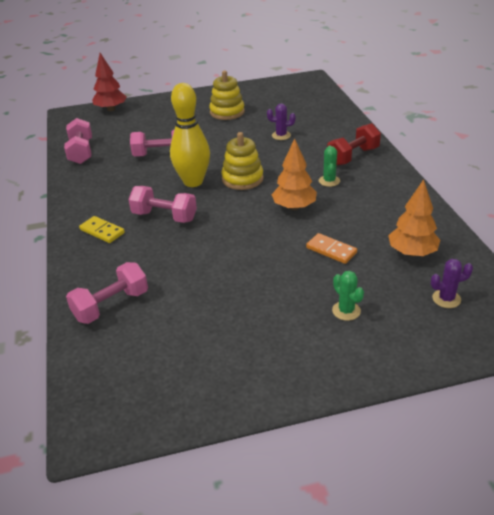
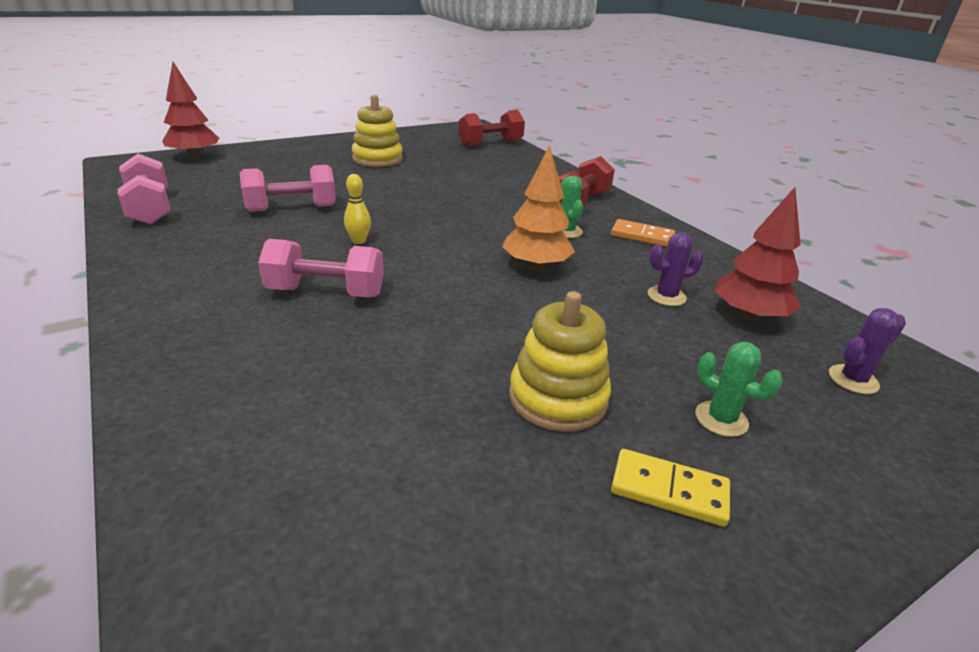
camera: 20 degrees left, 5 degrees down
pink dumbbell [66,262,148,324] -> none
yellow domino [79,216,125,243] -> yellow domino moved to [611,449,730,527]
yellow bowling pin [170,83,210,187] -> yellow bowling pin [344,174,371,244], size x0.41
yellow stacking toy [221,132,264,190] -> yellow stacking toy moved to [509,291,611,432]
purple cactus [267,103,295,140] -> purple cactus moved to [648,233,704,306]
orange domino [306,233,357,264] -> orange domino moved to [611,219,675,247]
orange tree [388,179,440,256] -> red tree [715,187,801,321]
none -> red dumbbell [458,110,525,146]

